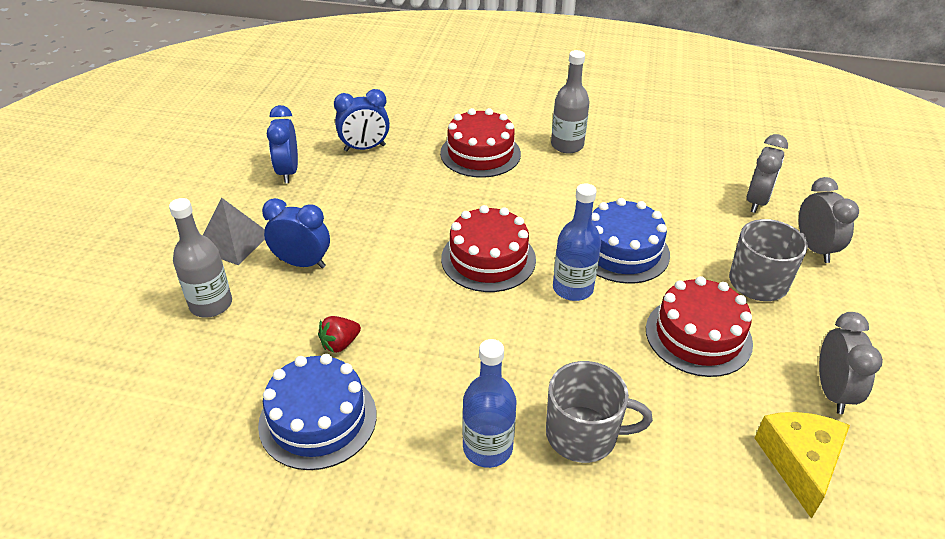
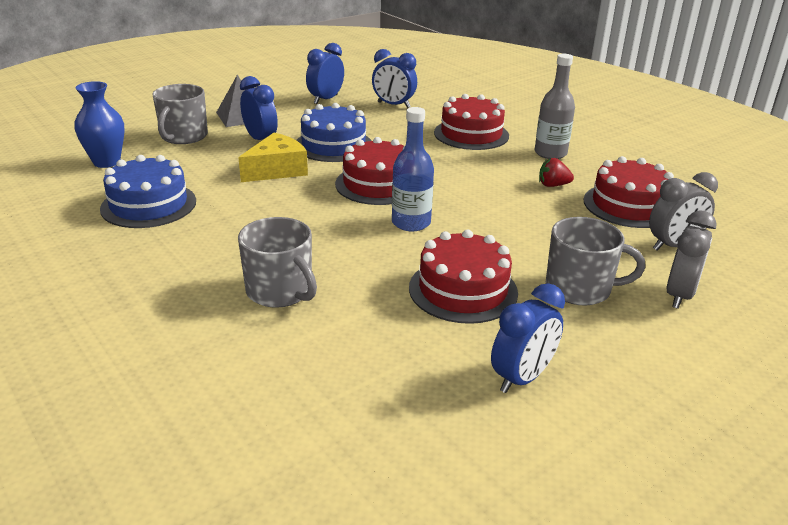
camera: 40 degrees right, 10 degrees down
grey bottle [169,198,232,318] -> grey mug [152,84,208,144]
red strawberry [318,316,361,353] -> red strawberry moved to [539,158,574,187]
blue bottle [462,339,516,468] -> none
blue cake [592,198,670,284] -> blue cake moved to [296,103,371,162]
yellow cheese [755,412,850,519] -> yellow cheese moved to [238,133,308,182]
grey clock [819,312,883,414] -> blue clock [491,283,565,393]
none -> blue vase [74,81,125,168]
none -> red cake [583,156,674,228]

